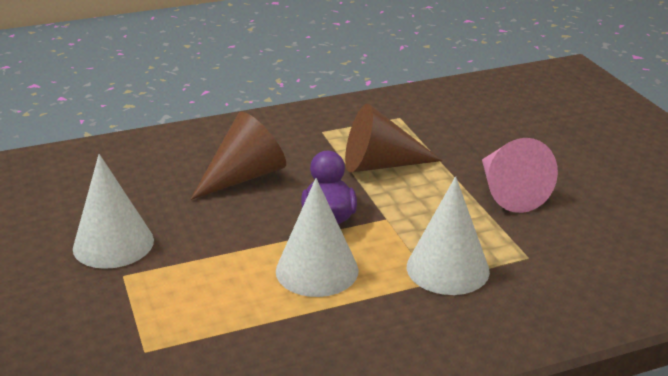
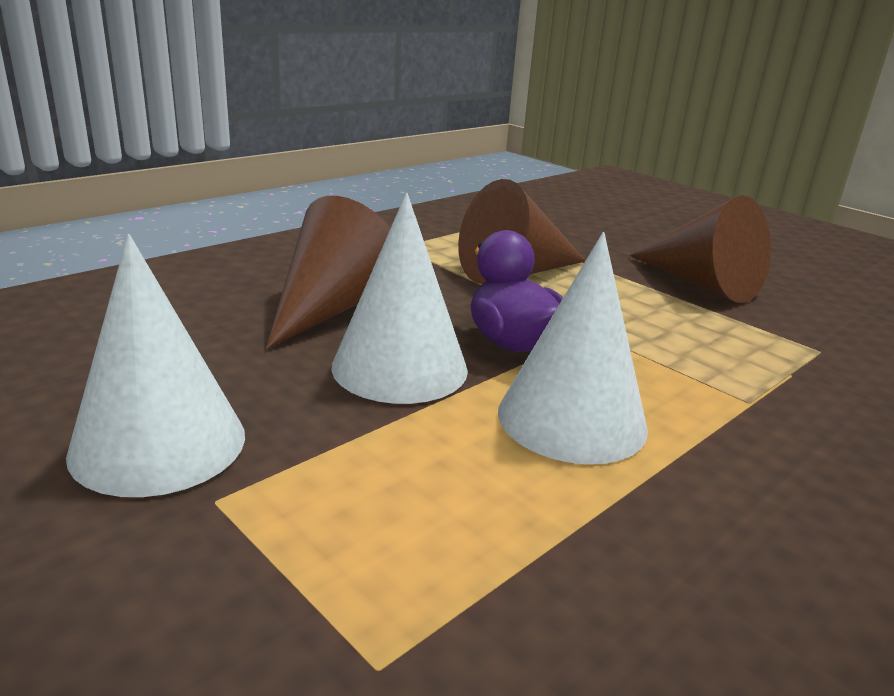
camera: 25 degrees left, 5 degrees down
white cone [407,176,490,295] -> white cone moved to [331,193,468,404]
pink cone [482,138,558,213] -> brown cone [630,195,771,303]

